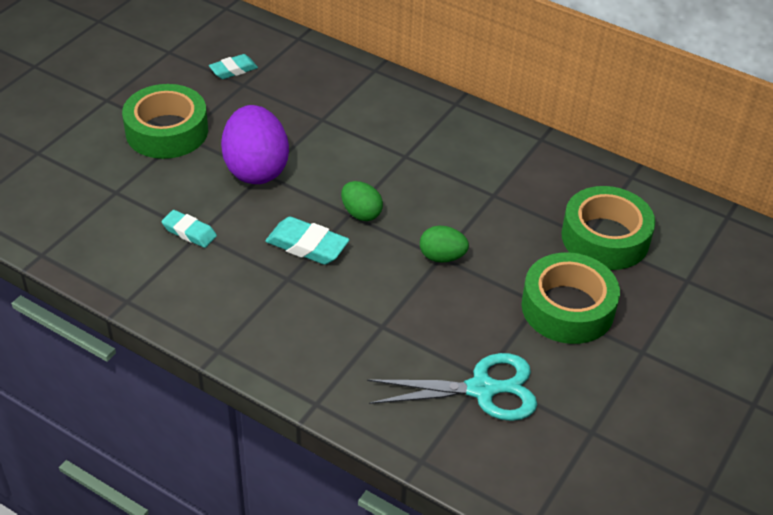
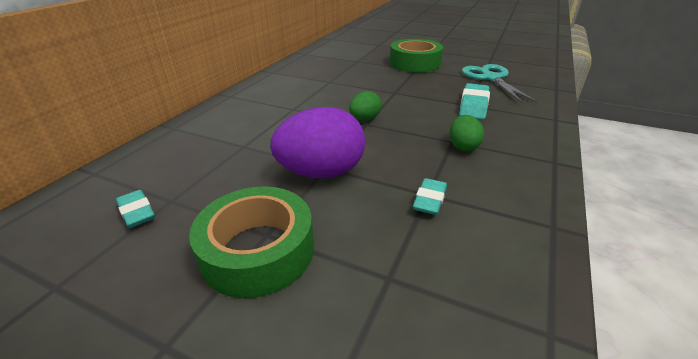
camera: 95 degrees left, 10 degrees down
turquoise eraser [265,217,350,265] -> turquoise eraser moved to [460,83,490,119]
green egg [420,226,469,263] -> green egg moved to [449,115,484,151]
green tape [561,186,655,270] -> none

